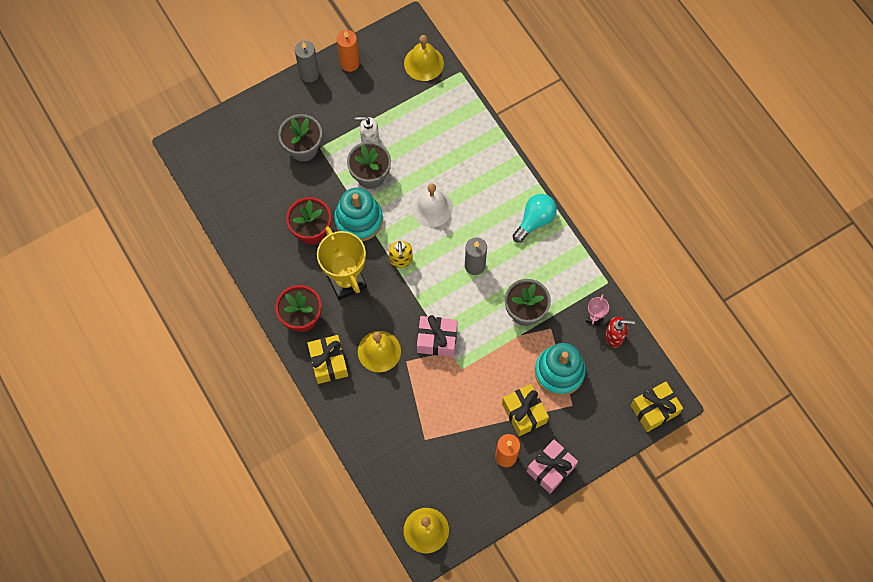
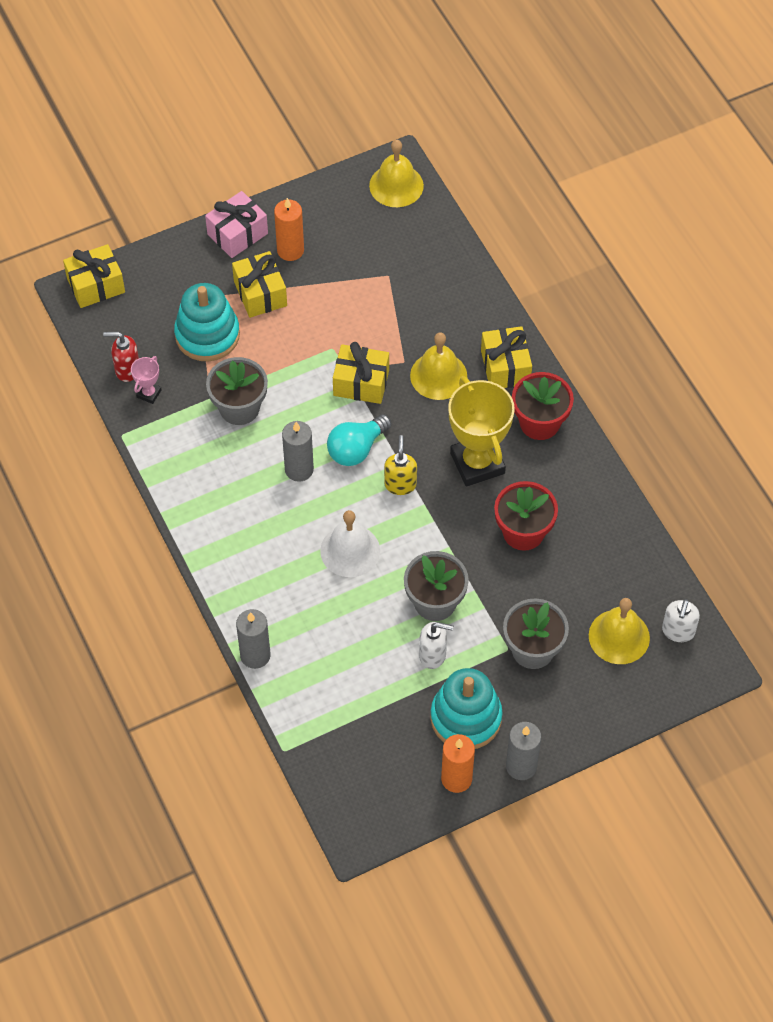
camera: 175 degrees left, 10 degrees down
turquoise stacking toy [334,187,383,241] -> turquoise stacking toy moved to [430,668,503,749]
yellow bell [404,35,444,81] -> yellow bell moved to [589,598,650,664]
pink gift [417,315,458,357] -> yellow gift [333,342,389,404]
turquoise light bulb [513,194,557,243] -> turquoise light bulb moved to [327,414,391,466]
none -> grey candle [236,609,271,669]
none -> white soap dispenser [662,599,700,642]

